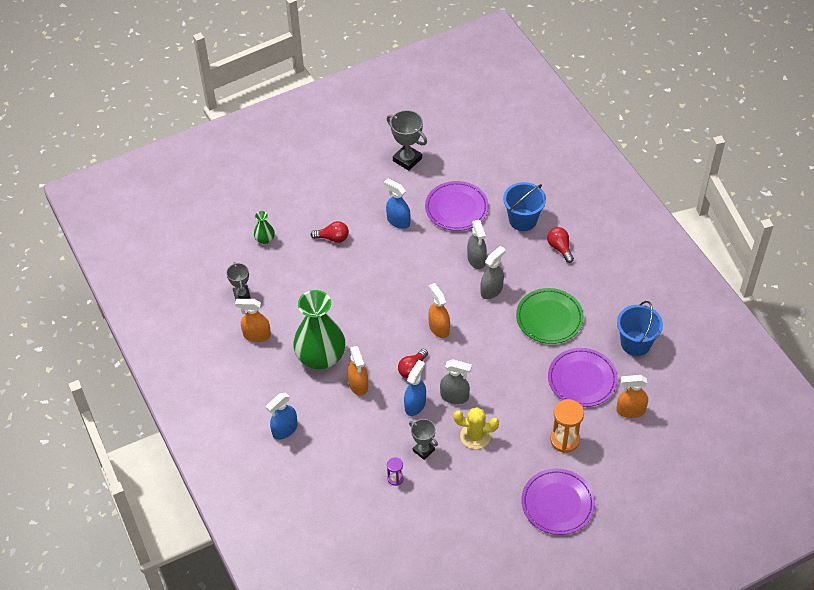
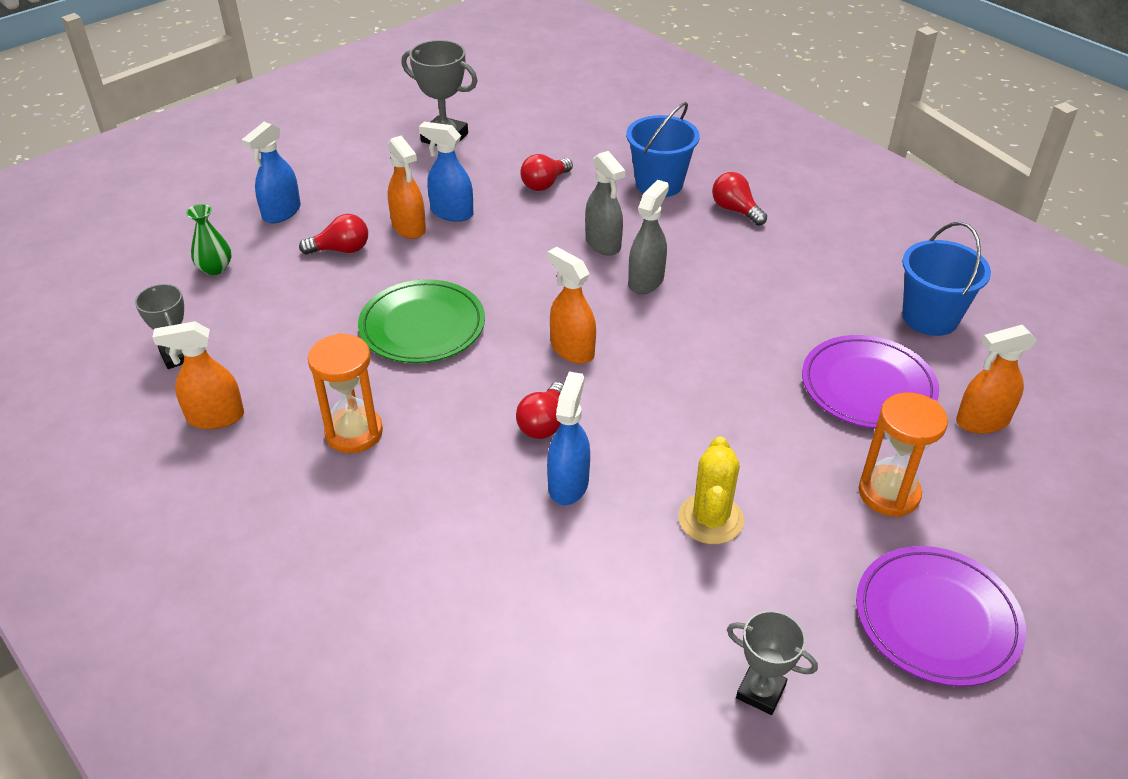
camera: 15 degrees left, 10 degrees down
blue spray bottle [266,393,298,440] -> blue spray bottle moved to [242,122,301,223]
green vase [293,290,345,369] -> orange hourglass [308,333,383,453]
orange spray bottle [347,346,368,396] -> orange spray bottle moved to [388,136,426,239]
purple hourglass [387,457,404,486] -> none
grey trophy [409,419,438,460] -> grey trophy moved to [727,610,818,715]
purple plate [425,181,489,231] -> red light bulb [520,154,573,191]
grey spray bottle [440,359,472,404] -> none
yellow cactus [454,407,499,449] -> yellow cactus turned 75 degrees counterclockwise [678,436,744,544]
green plate [516,288,584,344] -> green plate moved to [358,279,485,363]

